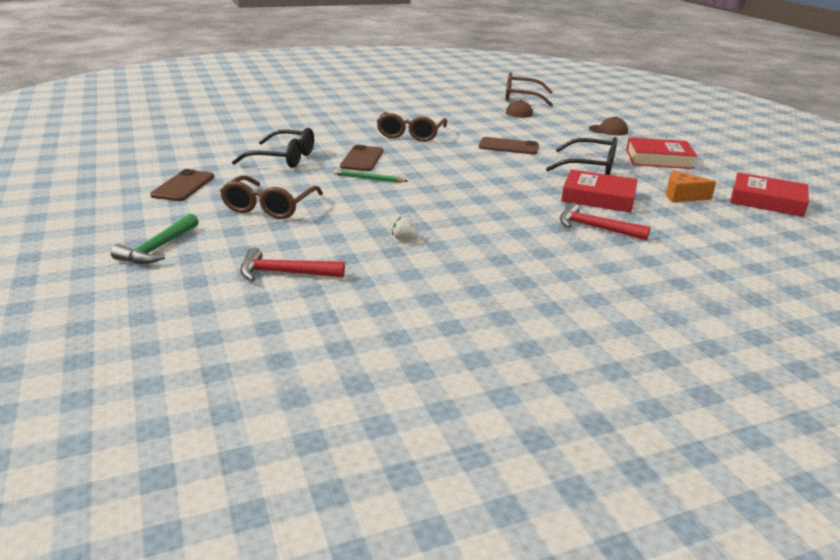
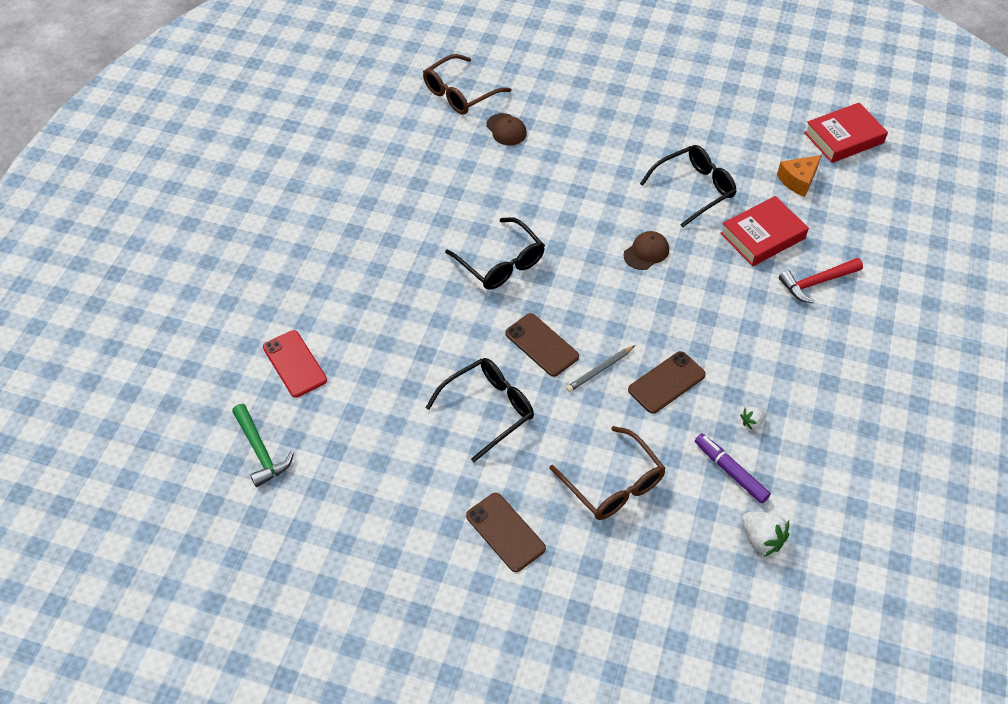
camera: 50 degrees left, 25 degrees up
green hammer [111,214,199,264] -> green hammer moved to [232,404,294,487]
red hammer [240,247,345,281] -> white strawberry [742,512,789,557]
green pencil [333,169,408,183] -> grey pencil [566,345,635,392]
brown glasses [377,112,447,142] -> black glasses [445,217,545,290]
brown phone [479,137,539,154] -> brown phone moved to [628,351,706,414]
brown cap [589,117,628,136] -> brown cap moved to [623,231,669,270]
red book [626,137,697,169] -> none
none -> red phone [263,330,327,397]
none -> purple marker [695,433,771,503]

